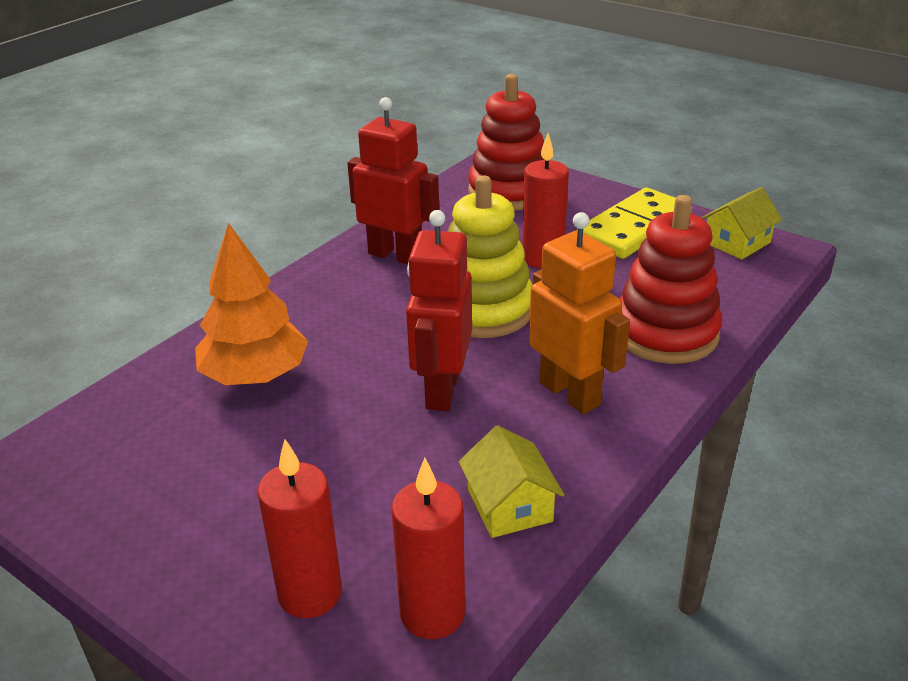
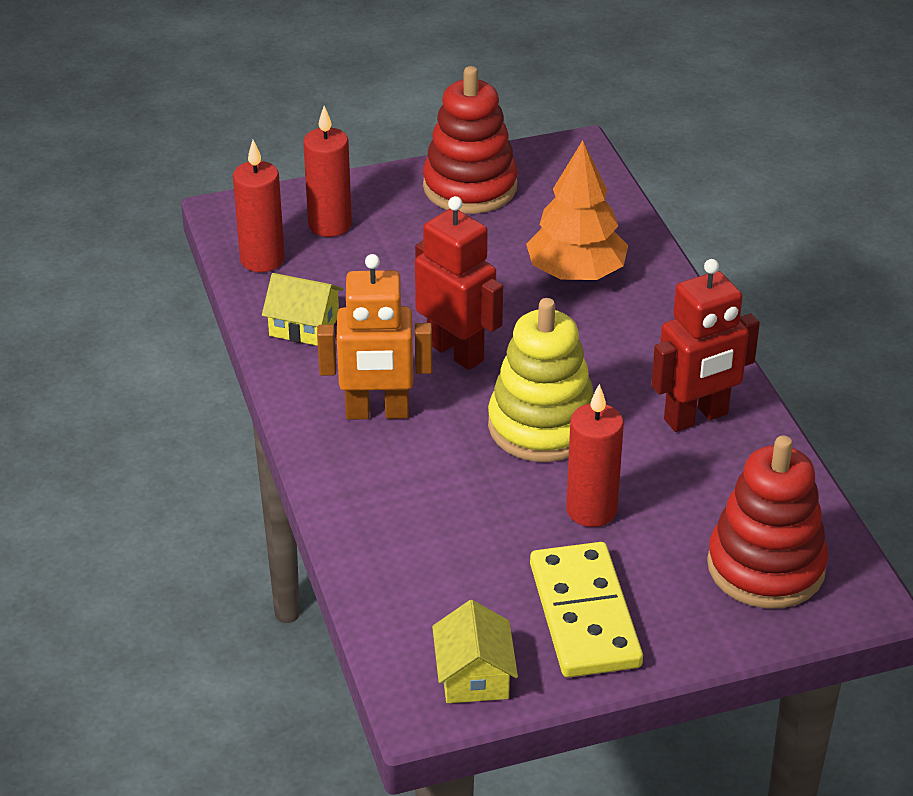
camera: 125 degrees right, 5 degrees up
red stacking toy [620,195,722,364] -> red stacking toy moved to [423,66,518,214]

